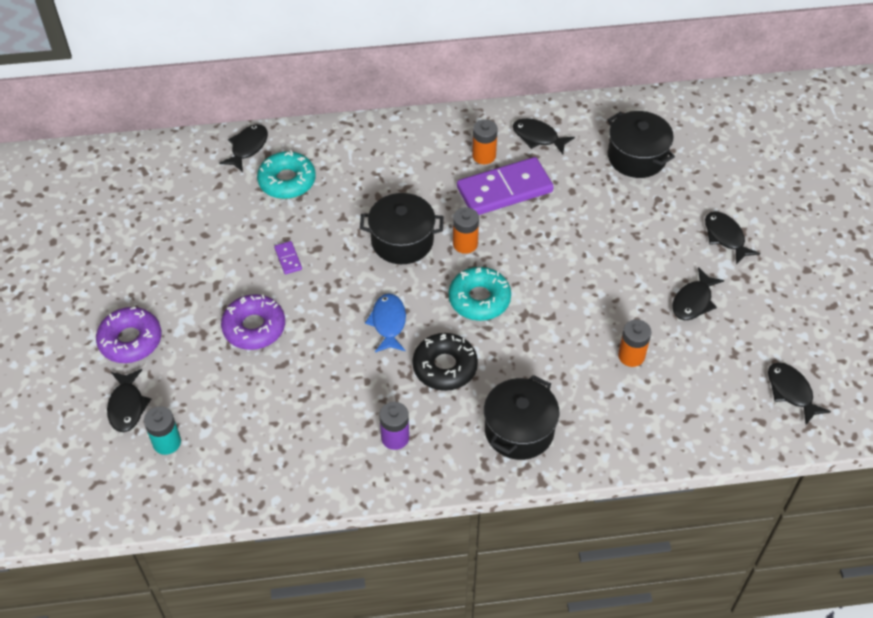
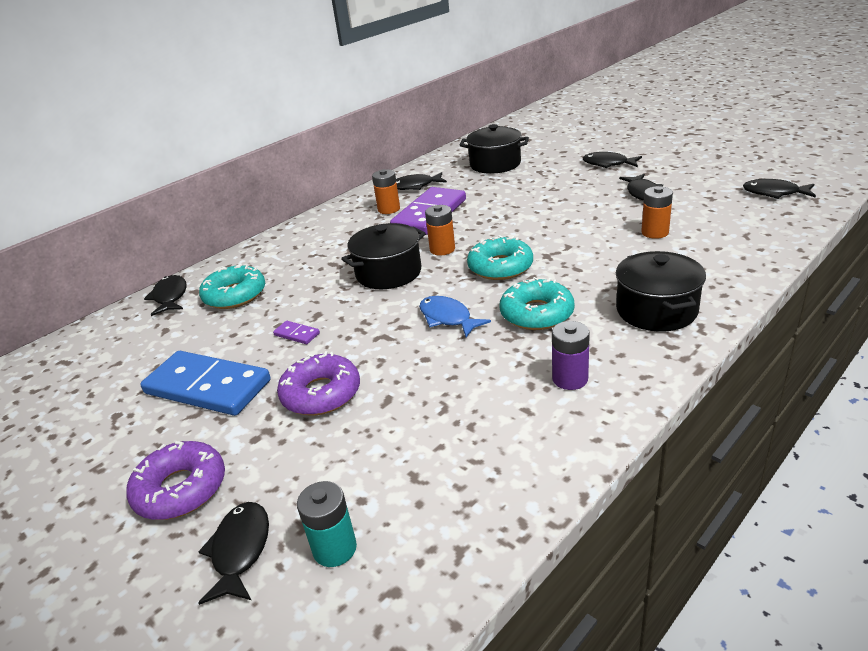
camera: 35 degrees left, 20 degrees down
black fish [107,369,151,432] -> black fish turned 135 degrees counterclockwise [198,502,269,605]
black donut [412,333,478,391] -> turquoise donut [499,277,574,330]
none -> blue domino [140,351,271,416]

